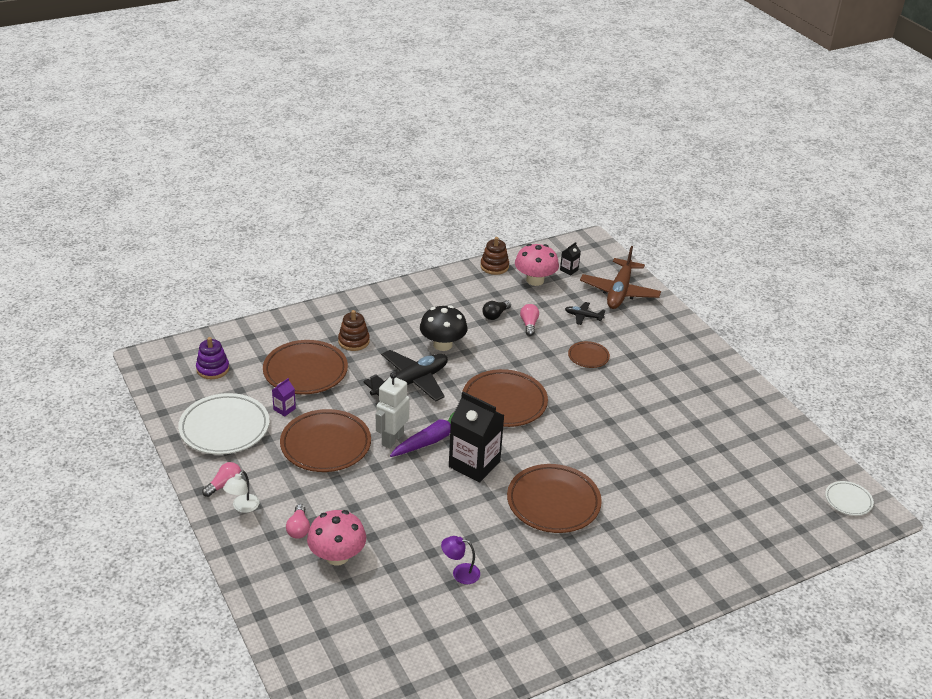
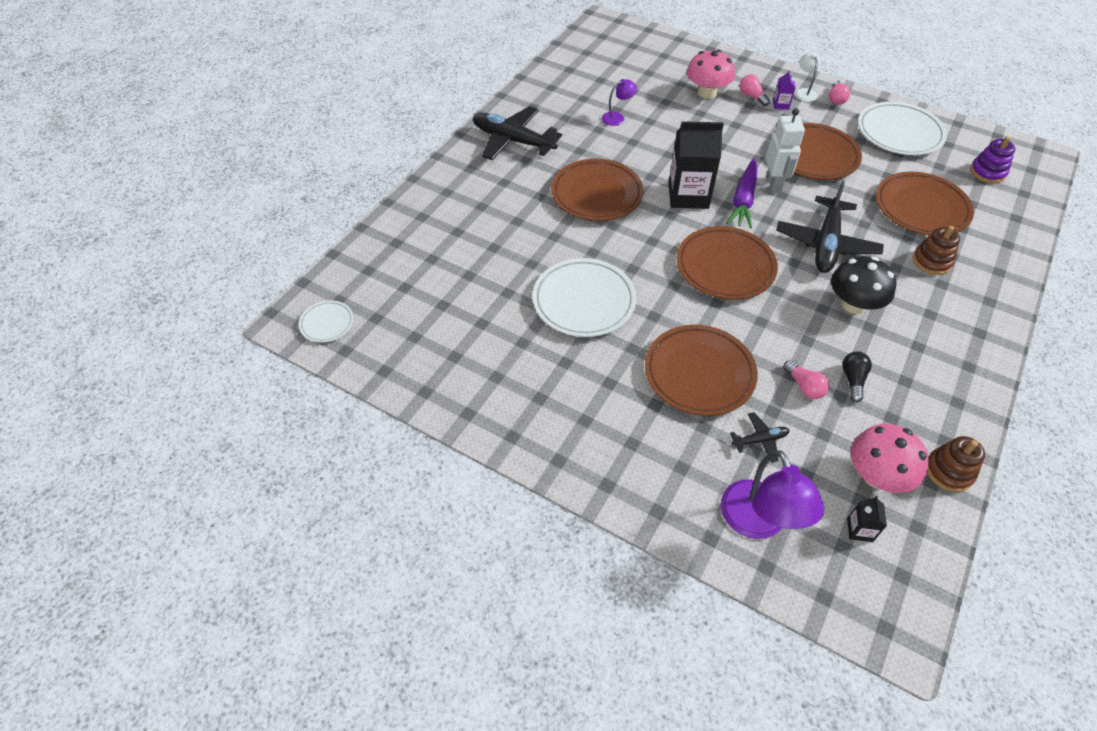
camera: 150 degrees right, 15 degrees up
purple carton [272,378,296,417] -> purple carton moved to [773,70,796,110]
brown plate [568,341,610,368] -> brown plate [645,325,758,416], size x1.96
brown plane [580,246,661,309] -> purple lamp [721,450,824,539]
none -> black plane [473,106,562,160]
none -> white plate [533,258,637,337]

